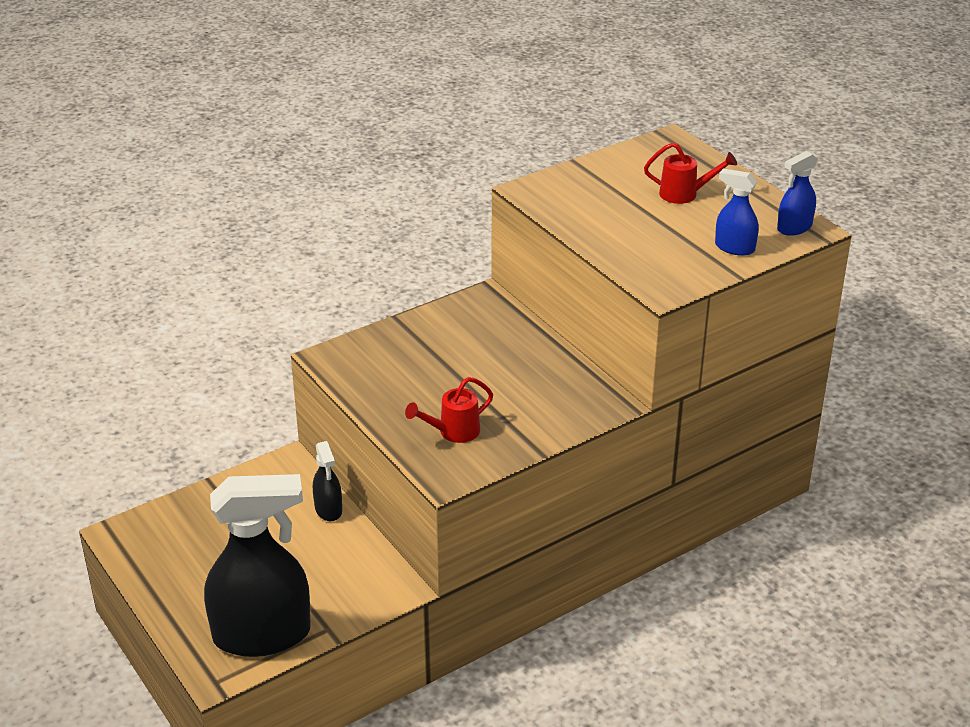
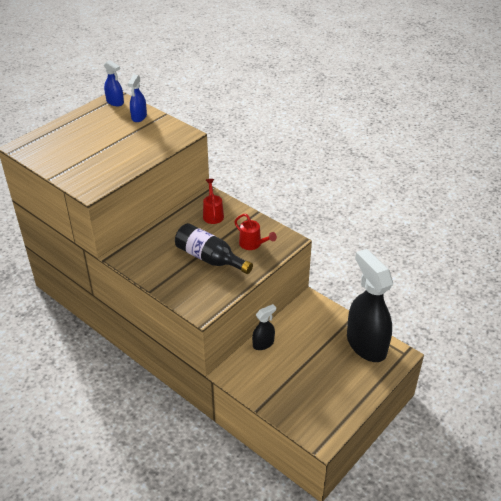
camera: 105 degrees left, 5 degrees up
red watering can [644,143,737,204] -> red watering can moved to [203,179,224,224]
none -> black bottle [175,223,253,274]

